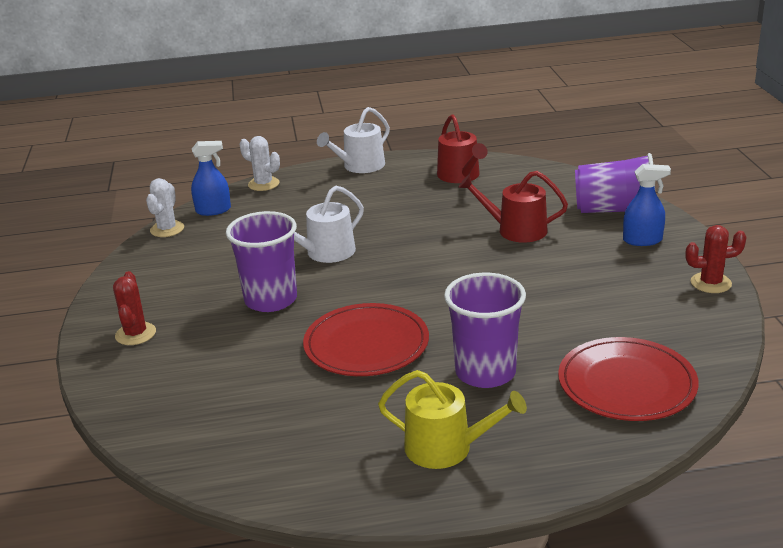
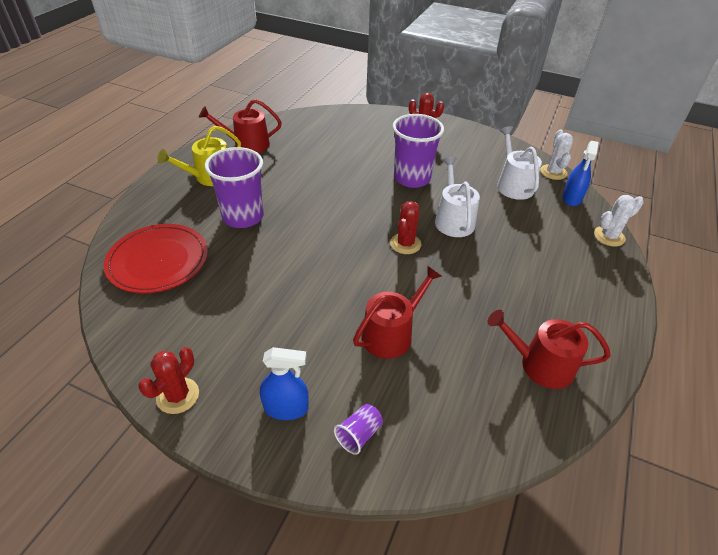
camera: 120 degrees right, 15 degrees up
white cactus [146,178,184,237] -> white cactus turned 45 degrees clockwise [540,130,573,180]
red plate [303,303,429,376] -> none
white watering can [317,107,390,173] -> white watering can moved to [497,126,542,200]
purple cup [575,153,655,213] -> purple cup [334,404,383,455], size x0.45
blue spray bottle [623,164,671,246] -> blue spray bottle turned 120 degrees counterclockwise [260,347,309,420]
none -> red watering can [199,99,282,153]
none -> red cactus [390,201,422,254]

